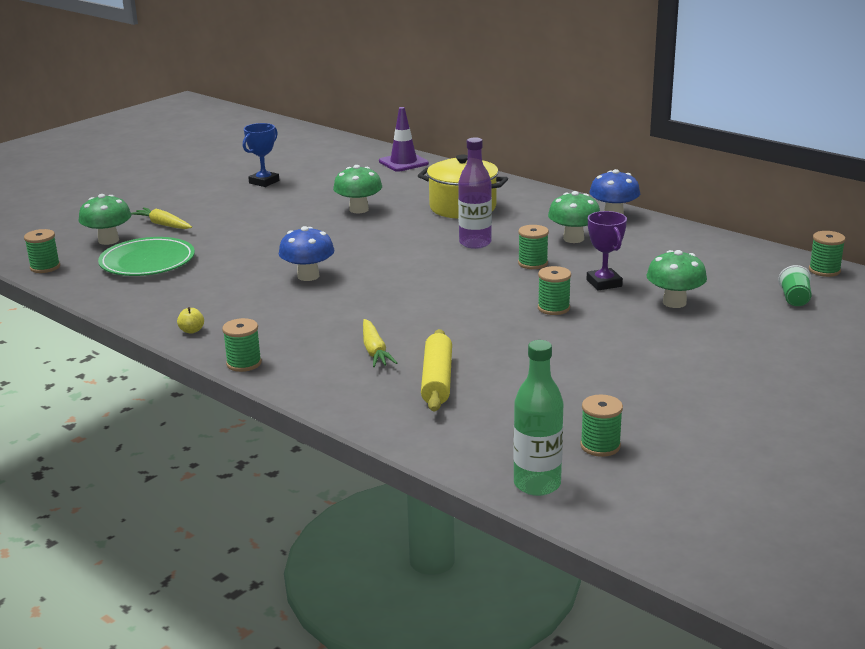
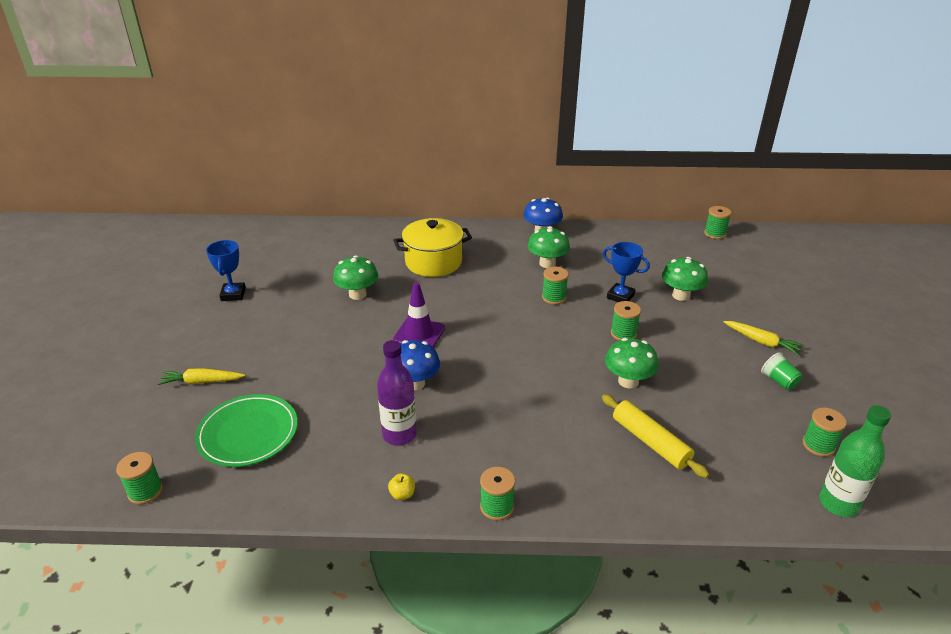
camera: 40 degrees left, 10 degrees up
green mushroom [78,194,131,245] -> green mushroom moved to [605,338,658,389]
yellow carrot [363,319,397,367] -> yellow carrot moved to [724,321,804,355]
purple traffic cone [379,107,429,172] -> purple traffic cone moved to [393,282,445,347]
purple bottle [458,137,492,249] -> purple bottle moved to [377,340,417,446]
purple trophy [587,211,627,290] -> blue trophy [603,242,650,302]
green cup [778,265,812,306] -> green cup moved to [761,352,802,390]

